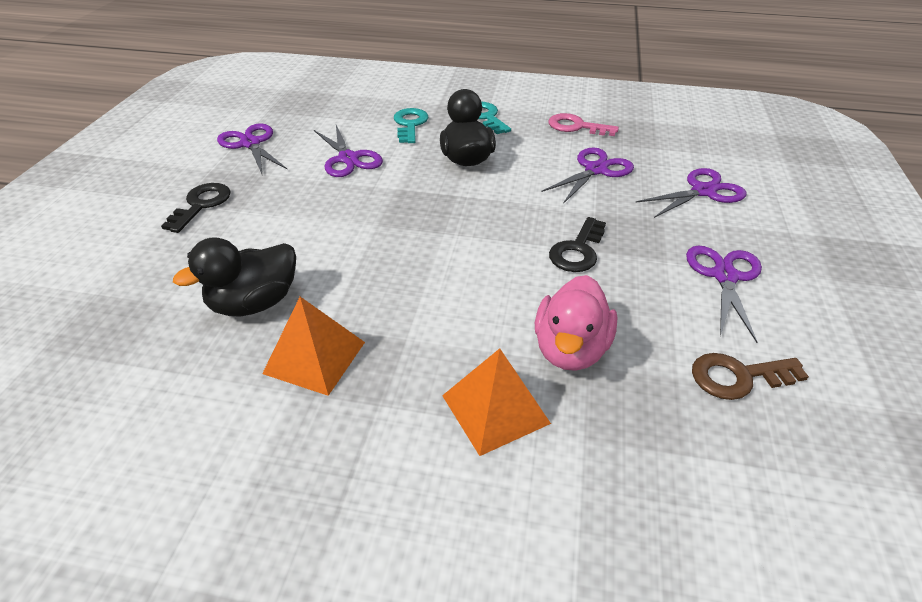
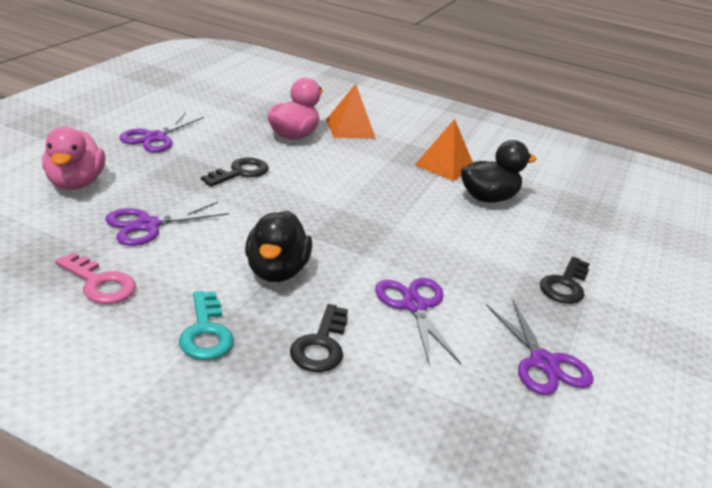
camera: 170 degrees left, 10 degrees down
turquoise key [394,108,428,143] -> black key [290,304,348,372]
purple scissors [635,168,747,218] -> pink duck [42,127,105,190]
brown key [692,353,809,400] -> none

